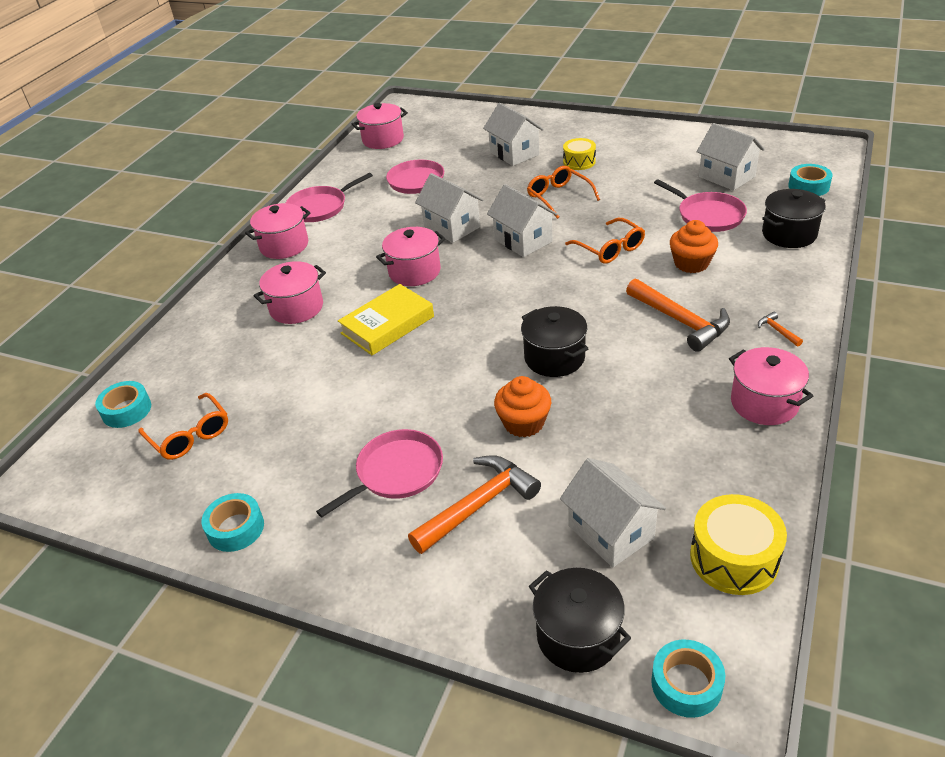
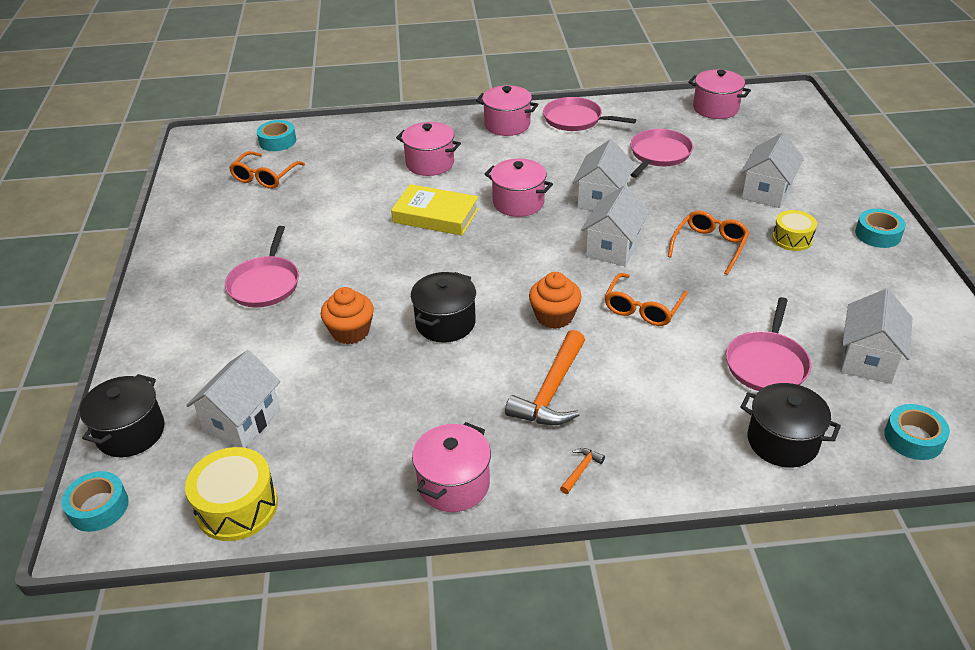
camera: 60 degrees right, 0 degrees up
turquoise tape [202,493,264,552] -> turquoise tape moved to [855,209,906,248]
pink pan [316,429,443,517] -> pink pan turned 75 degrees clockwise [225,226,299,307]
orange hammer [408,455,541,554] -> none
orange cupcake [670,220,718,273] -> orange cupcake moved to [529,272,582,329]

